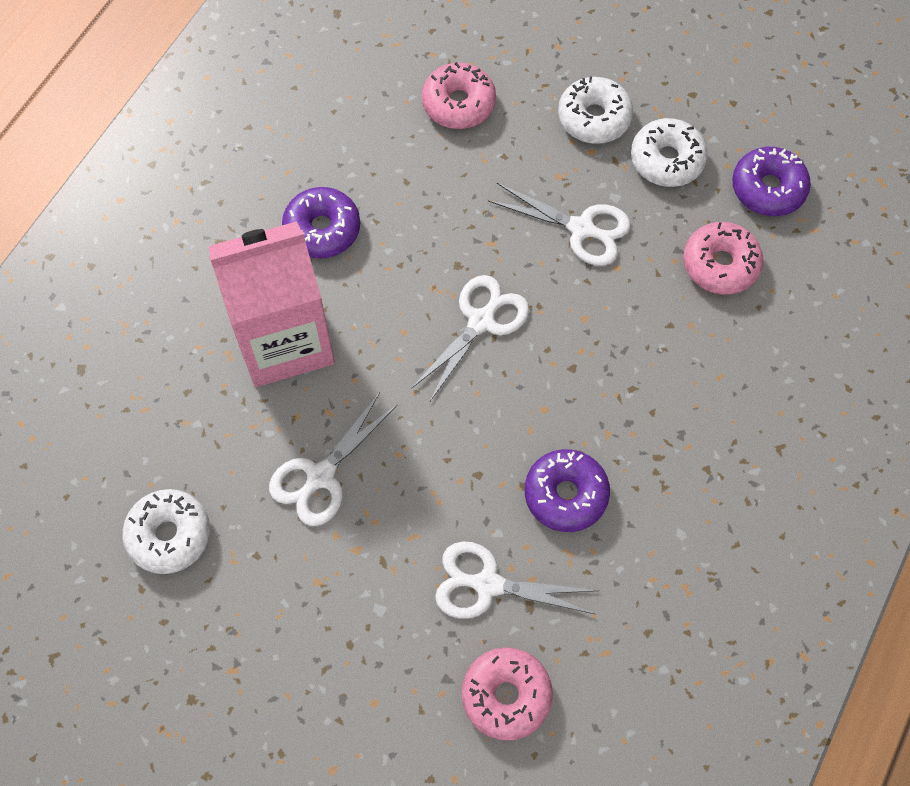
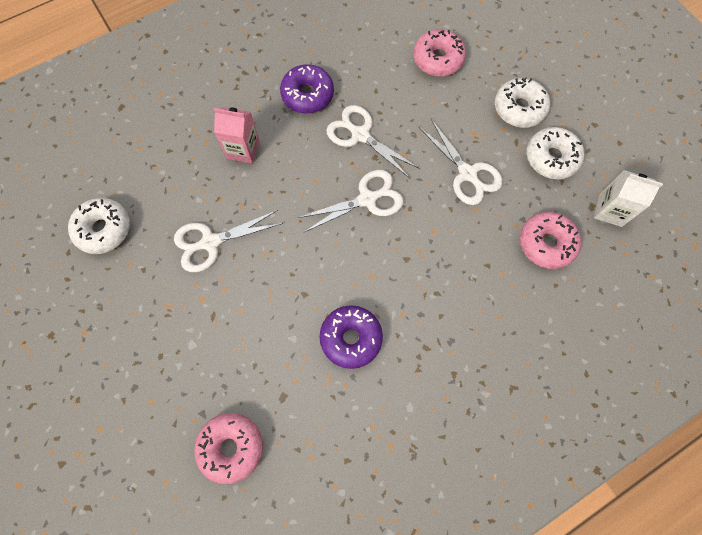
camera: 30 degrees right, 5 degrees up
pink carton [209,221,335,387] -> pink carton [214,107,260,163], size x0.48
white scissors [435,541,599,619] -> white scissors moved to [326,105,420,179]
purple donut [732,147,811,216] -> white carton [594,170,663,227]

